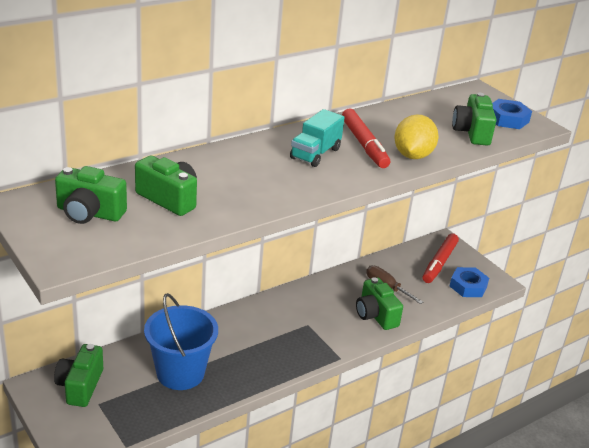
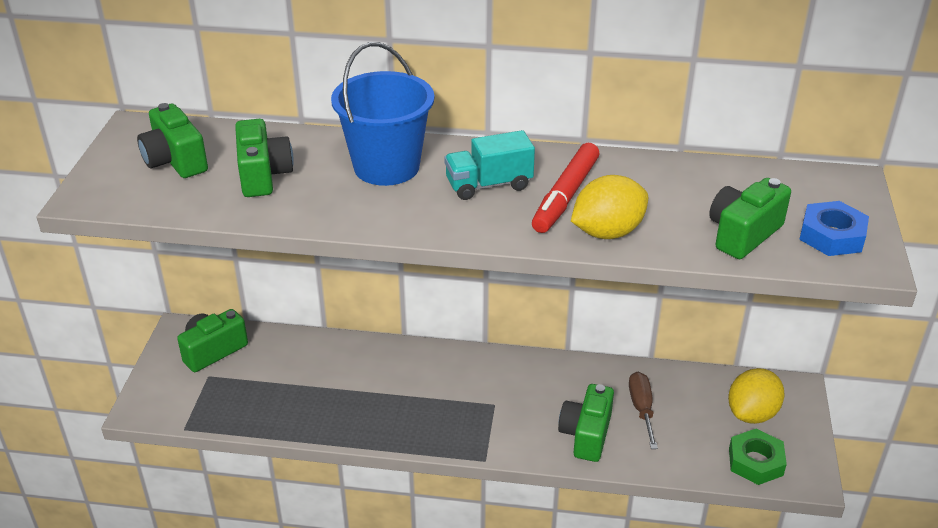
camera: 45 degrees right, 5 degrees up
blue bucket [144,293,218,390] -> blue bucket moved to [331,42,434,186]
red marker [423,233,459,283] -> yellow lemon [728,368,784,424]
blue nut [450,267,489,297] -> green nut [729,429,787,485]

